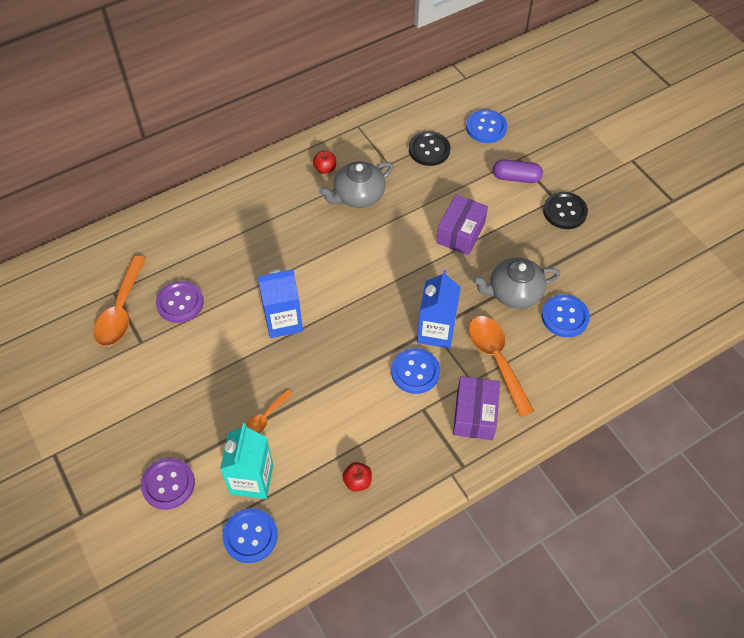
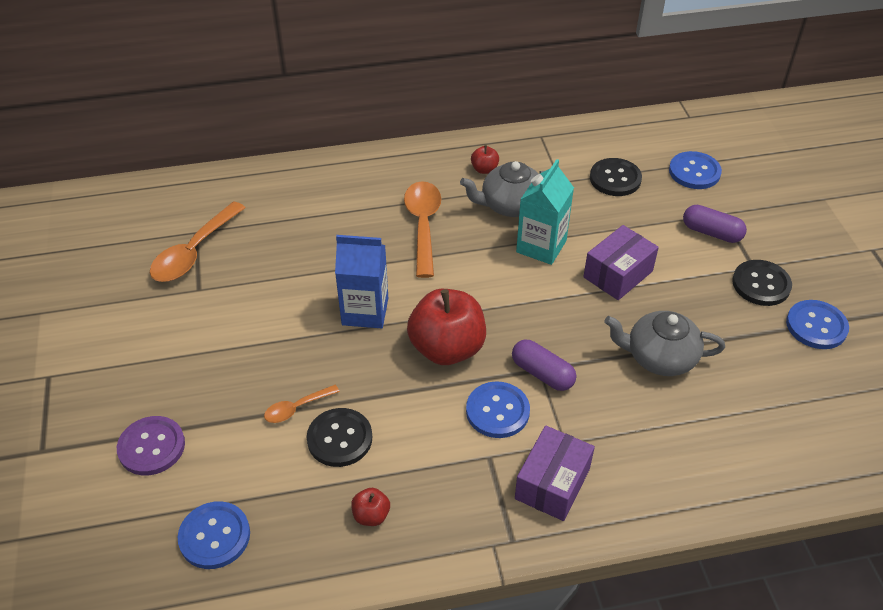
camera: 20 degrees right, 10 degrees down
purple button [156,281,204,323] -> none
turquoise carton [220,423,273,499] -> turquoise carton moved to [516,159,574,265]
blue carton [417,270,461,349] -> purple capsule [512,339,576,391]
orange spoon [469,316,534,417] -> orange spoon moved to [404,181,441,278]
blue button [542,295,590,337] -> blue button moved to [786,300,849,349]
none -> black button [307,408,372,467]
none -> red apple [407,289,486,365]

